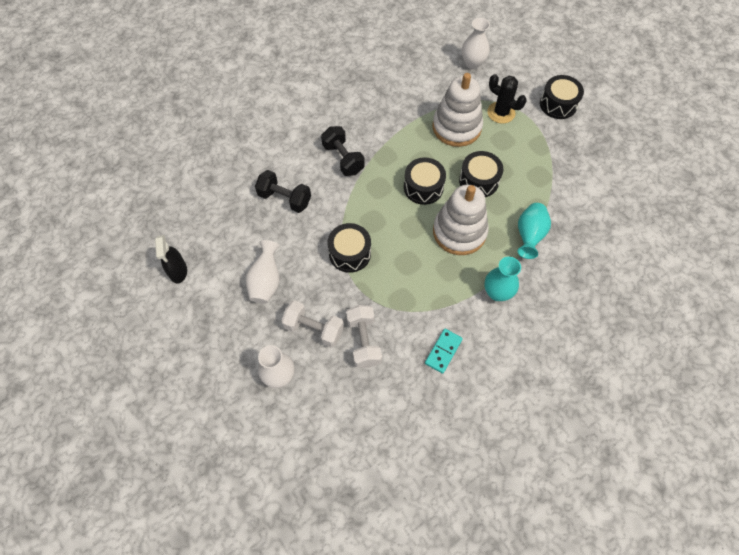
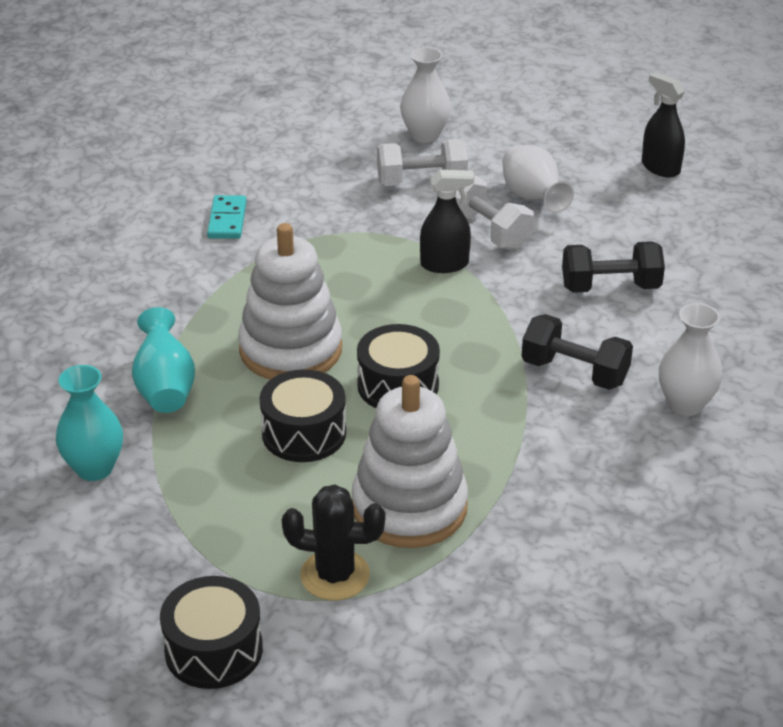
camera: 150 degrees right, 25 degrees down
black drum [328,223,371,273] -> black spray bottle [420,170,474,273]
white dumbbell [346,305,382,368] -> white dumbbell moved to [455,176,534,250]
white vase [462,18,490,69] -> white vase moved to [659,303,723,416]
turquoise vase [484,257,521,301] -> turquoise vase moved to [56,365,123,481]

